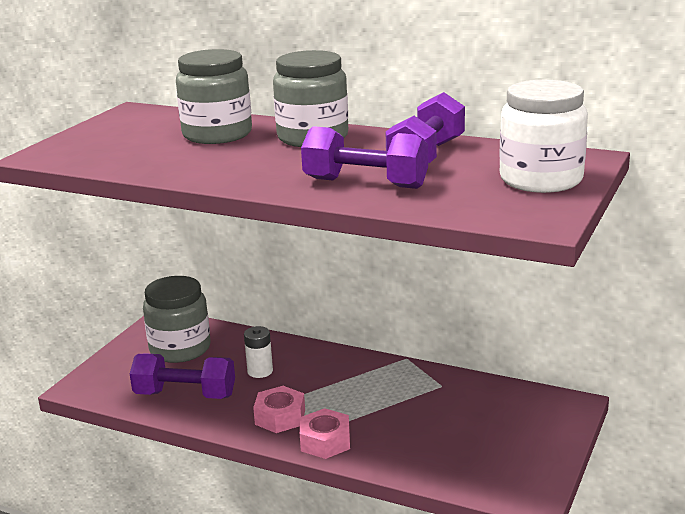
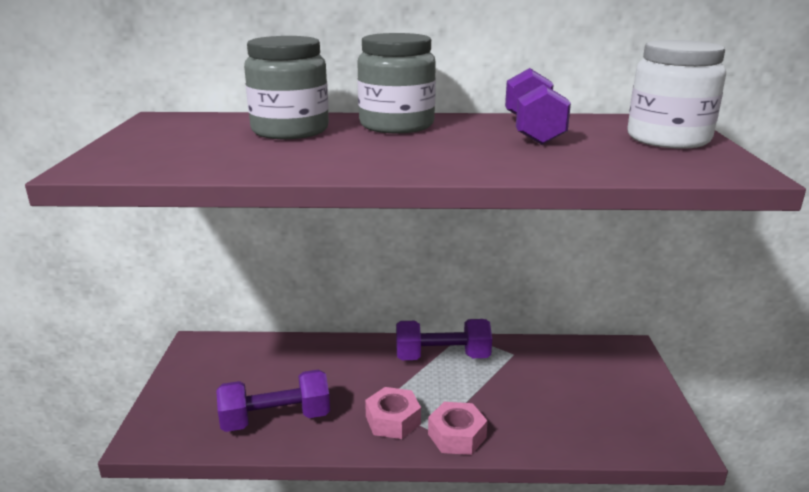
camera: 25 degrees left, 0 degrees up
grey jar [143,276,210,363] -> none
white battery [244,326,273,378] -> none
purple dumbbell [301,126,428,189] -> purple dumbbell moved to [396,319,492,360]

